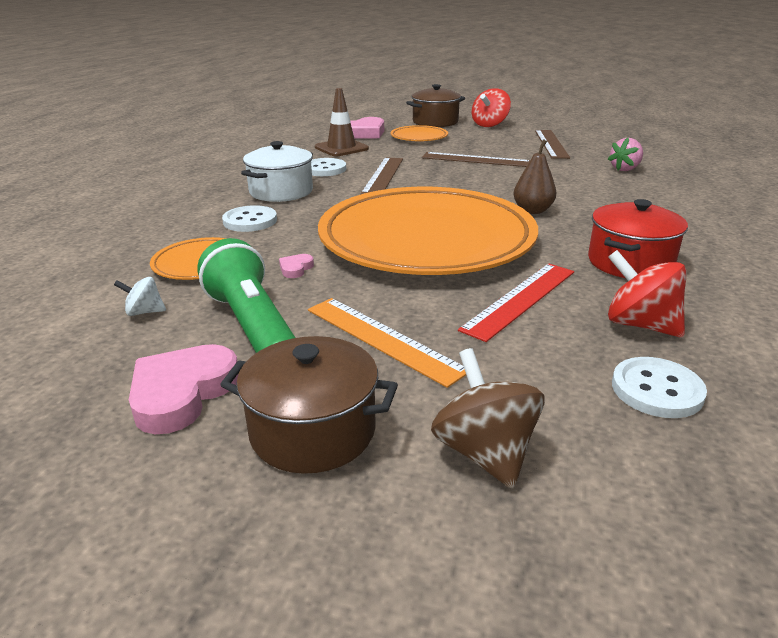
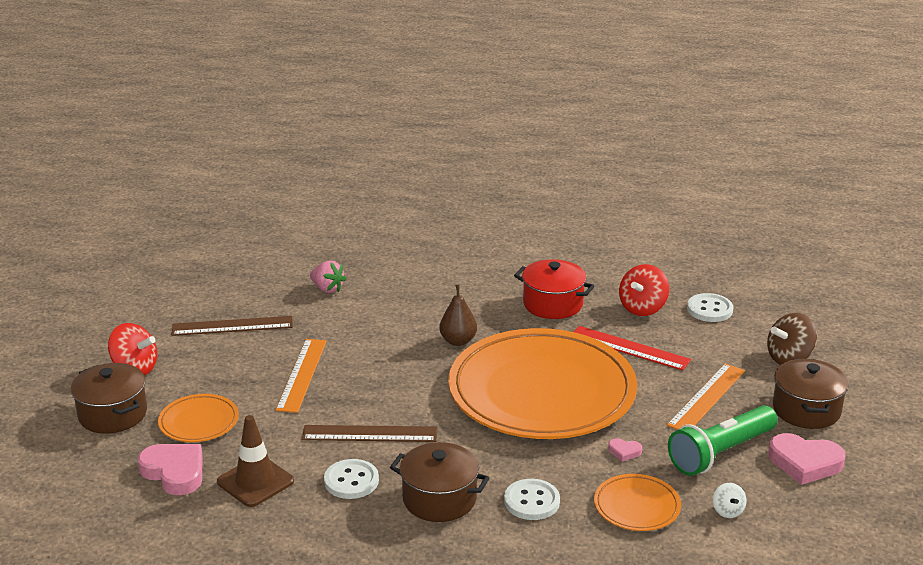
camera: 100 degrees left, 0 degrees up
white pot [241,141,313,202] -> brown pot [390,442,489,522]
brown ruler [422,152,530,167] -> orange ruler [276,339,327,413]

